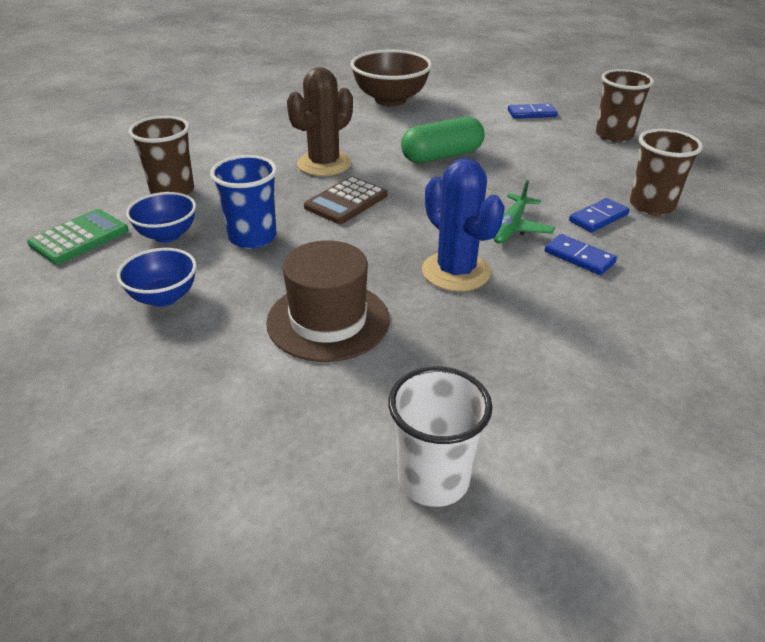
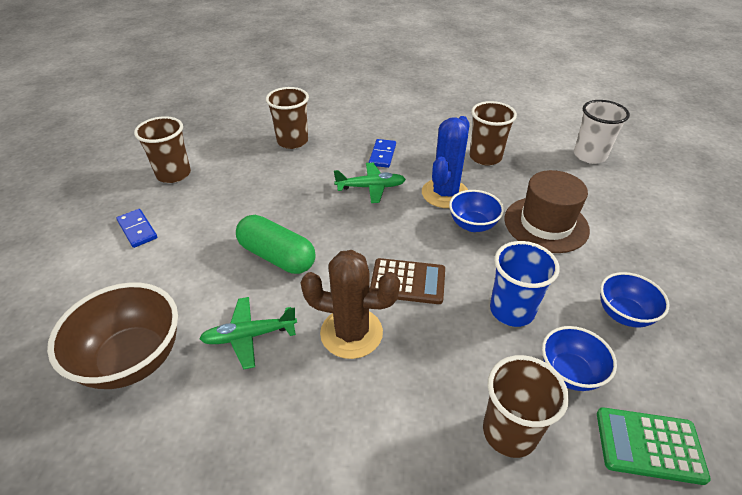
camera: 120 degrees left, 5 degrees up
blue domino [569,198,629,233] -> none
none -> green plane [199,297,297,370]
none -> blue bowl [449,190,504,232]
none -> brown cup [470,101,517,166]

